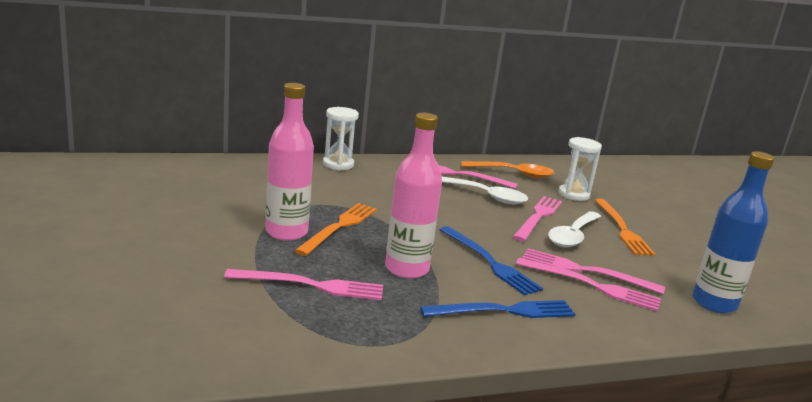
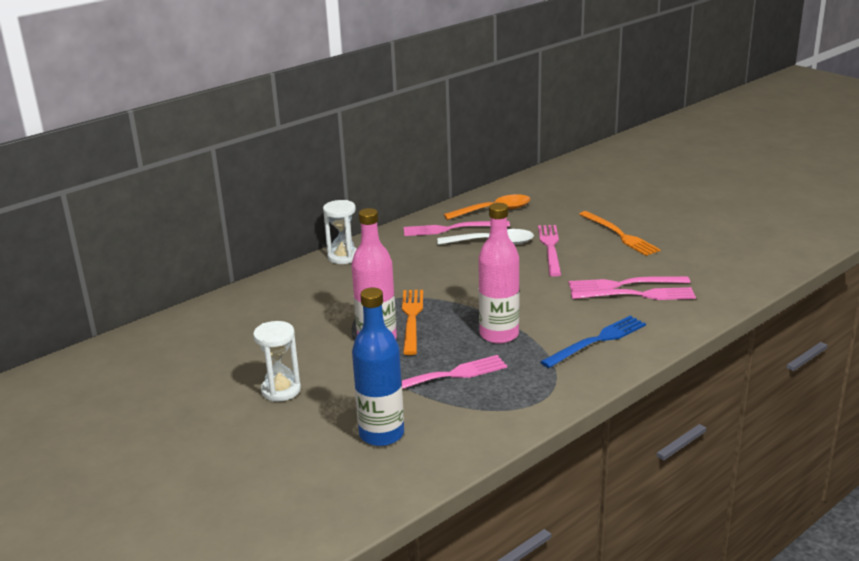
camera: 20 degrees left, 5 degrees up
blue fork [439,226,543,295] -> none
white spoon [548,211,601,247] -> none
white hourglass [558,137,602,201] -> white hourglass moved to [253,321,301,402]
blue bottle [692,151,774,314] -> blue bottle moved to [352,288,404,446]

